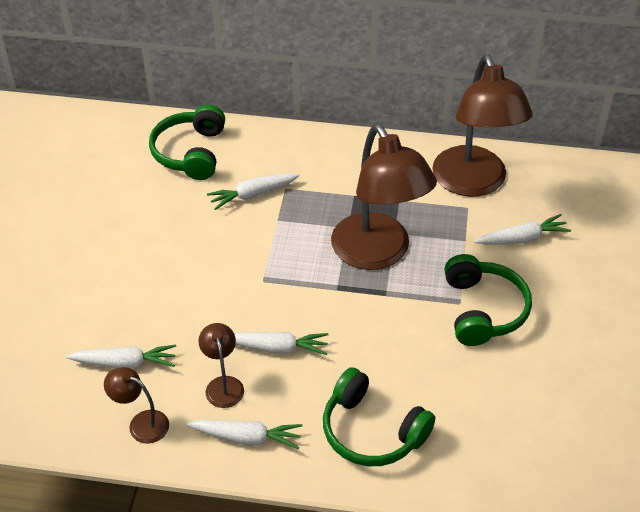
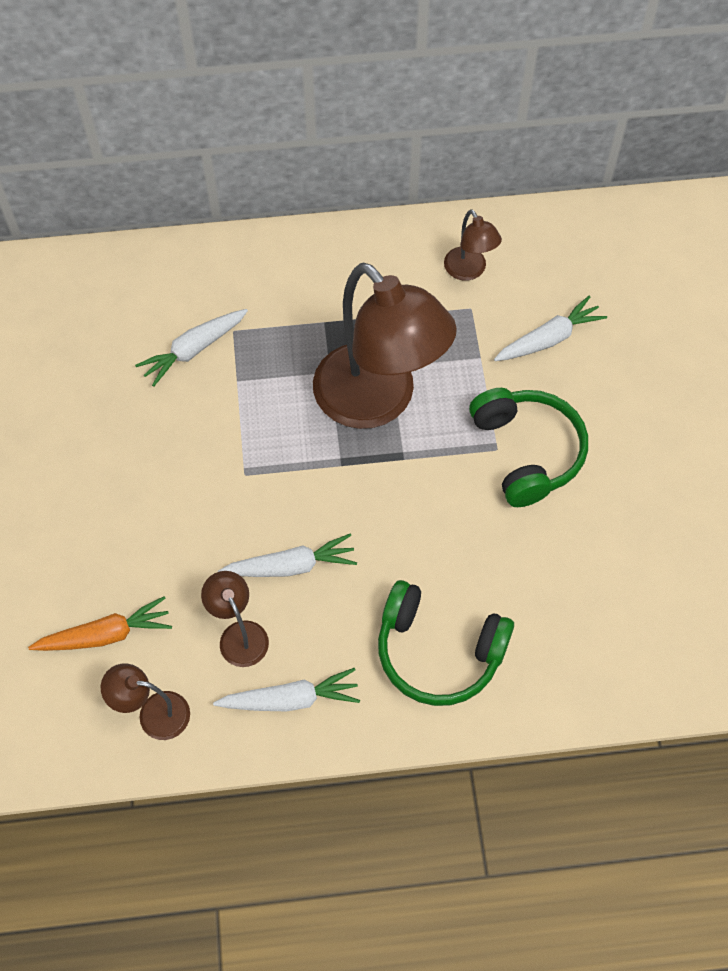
camera: 15 degrees left, 15 degrees up
white carrot [66,344,176,369] -> orange carrot [28,596,172,651]
green headphones [149,104,225,180] -> none
brown lamp [432,54,533,197] -> brown lamp [444,209,502,281], size x0.44

